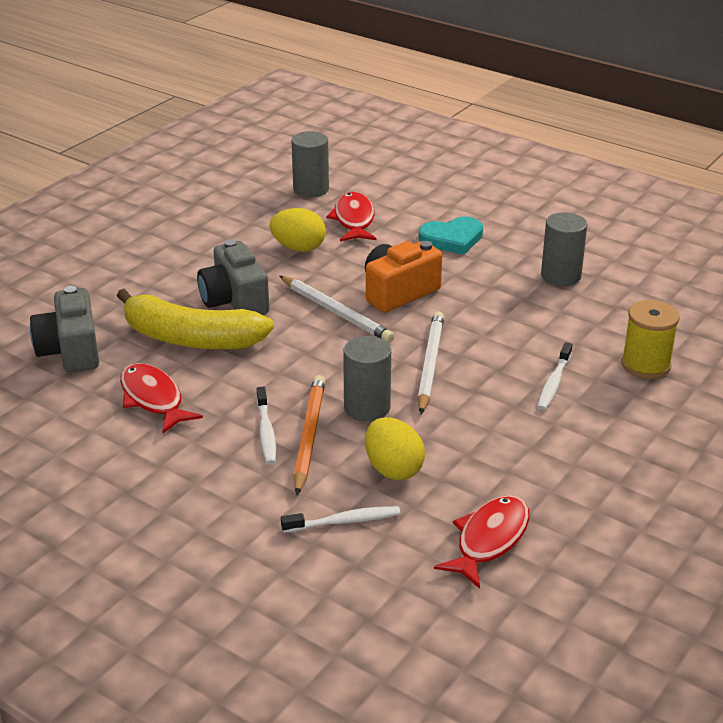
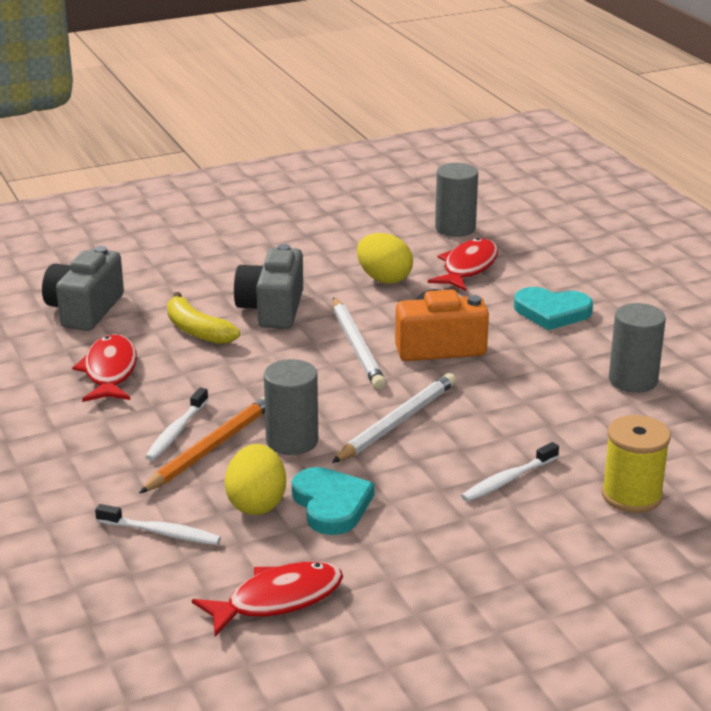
camera: 30 degrees right, 5 degrees down
yellow banana [117,289,274,350] -> yellow banana [167,292,240,344], size x0.59
none -> turquoise heart [292,467,375,535]

